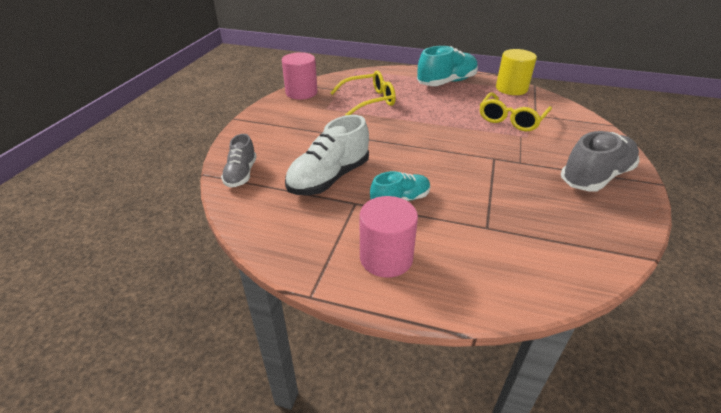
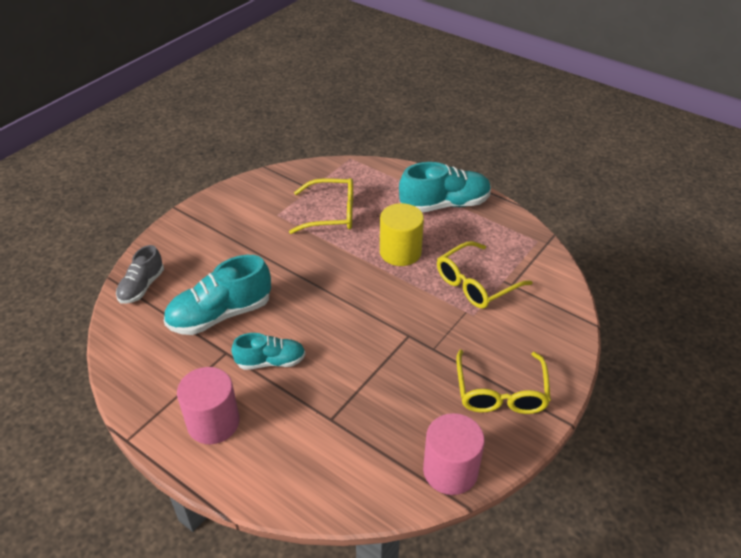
camera: 20 degrees right, 5 degrees up
pink cylinder [282,52,318,100] -> pink cylinder moved to [423,413,485,495]
white shoe [285,115,369,195] -> turquoise shoe [164,255,271,335]
yellow cylinder [496,49,537,95] -> yellow cylinder moved to [380,203,424,266]
grey shoe [561,131,640,191] -> yellow glasses [456,350,551,414]

